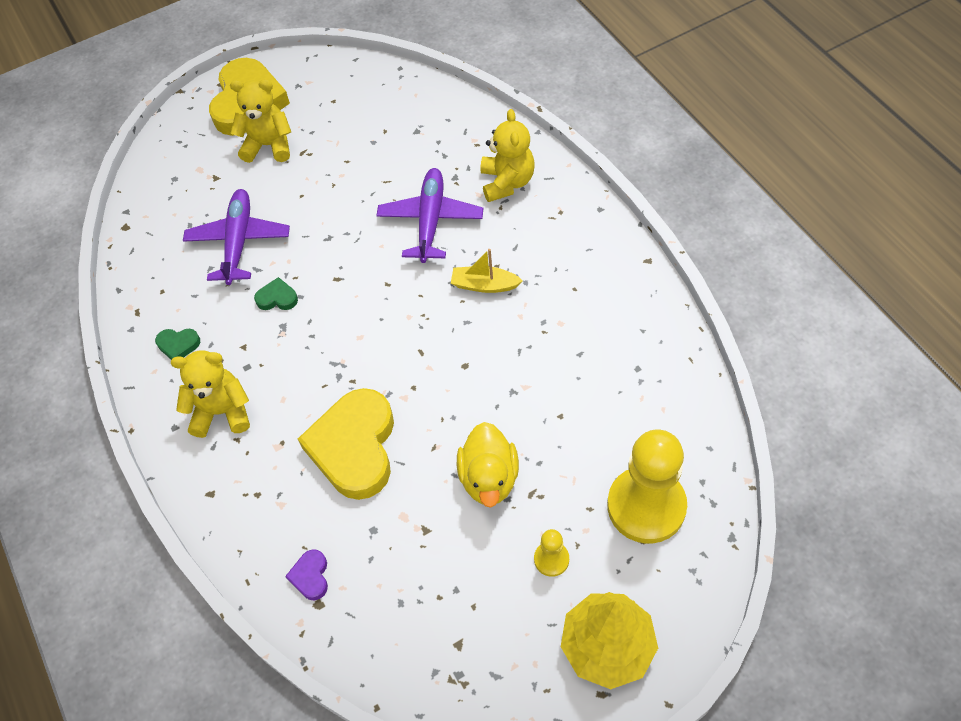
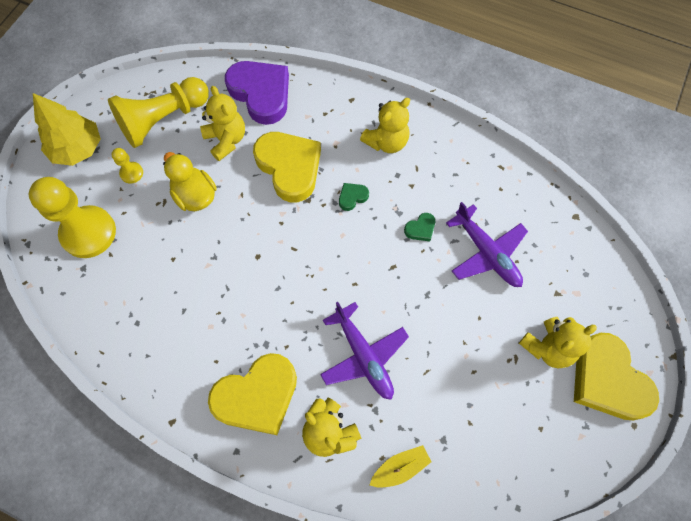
camera: 140 degrees right, 10 degrees up
green heart [155,329,200,360] -> green heart moved to [339,183,369,211]
purple heart [285,549,328,600] -> purple heart [225,61,289,125], size x2.41
yellow boat [451,249,523,293] -> yellow boat moved to [370,445,432,488]
none -> yellow pawn [108,77,209,148]
none -> yellow teddy bear [200,86,245,161]
none -> yellow heart [208,353,297,435]

